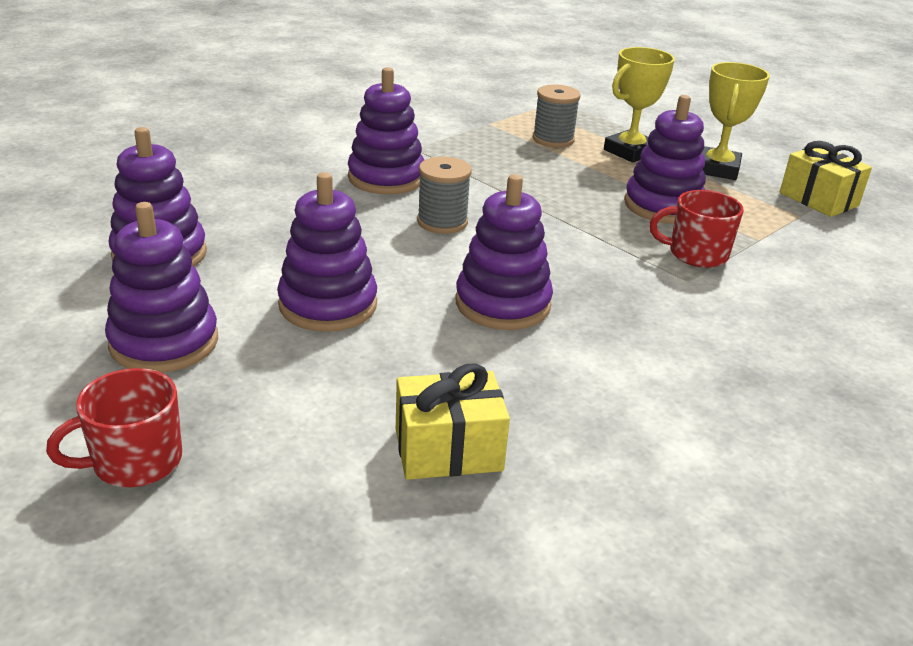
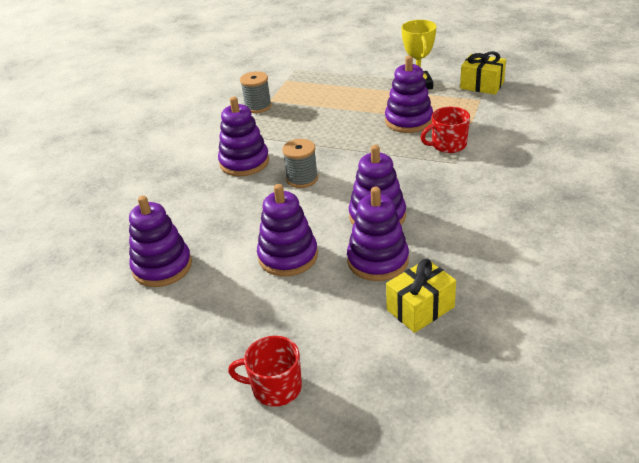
camera: 20 degrees left, 5 degrees up
red mug [46,368,182,487] -> red mug turned 60 degrees clockwise [228,336,302,407]
purple stacking toy [105,202,218,373] -> purple stacking toy moved to [347,187,409,281]
grey spool [533,84,581,147] -> grey spool moved to [240,71,272,113]
yellow trophy [604,47,675,163] -> none

